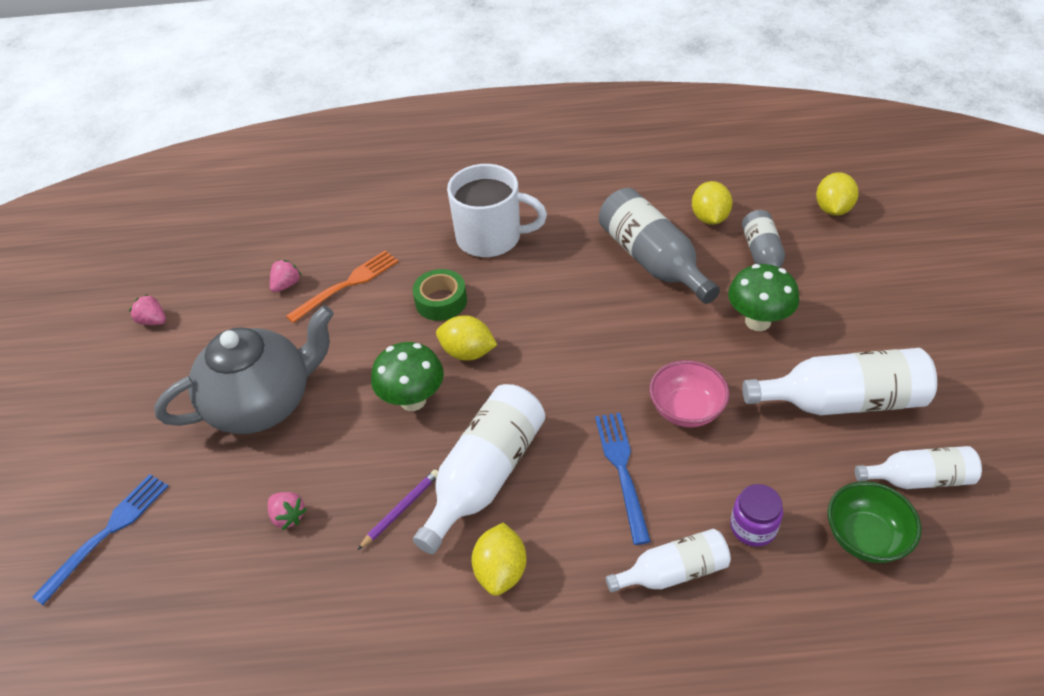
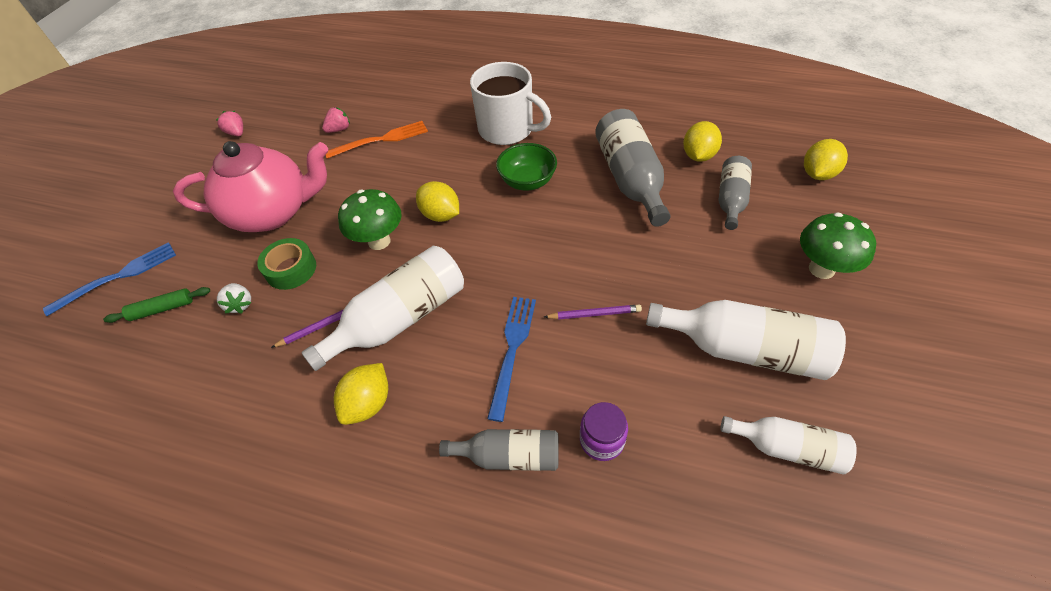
camera: 20 degrees right, 5 degrees up
grey teapot [154,305,334,434] -> pink teapot [173,141,328,232]
pink strawberry [268,492,307,530] -> white strawberry [217,283,252,313]
green tape [412,269,467,321] -> green tape moved to [257,238,316,290]
white bottle [606,529,731,593] -> grey bottle [439,429,558,471]
pink bowl [649,360,730,427] -> purple pencil [544,304,642,320]
green mushroom [728,264,799,331] -> green mushroom moved to [800,212,876,279]
green bowl [828,481,922,563] -> green bowl moved to [496,143,557,191]
none -> green rolling pin [103,287,210,323]

